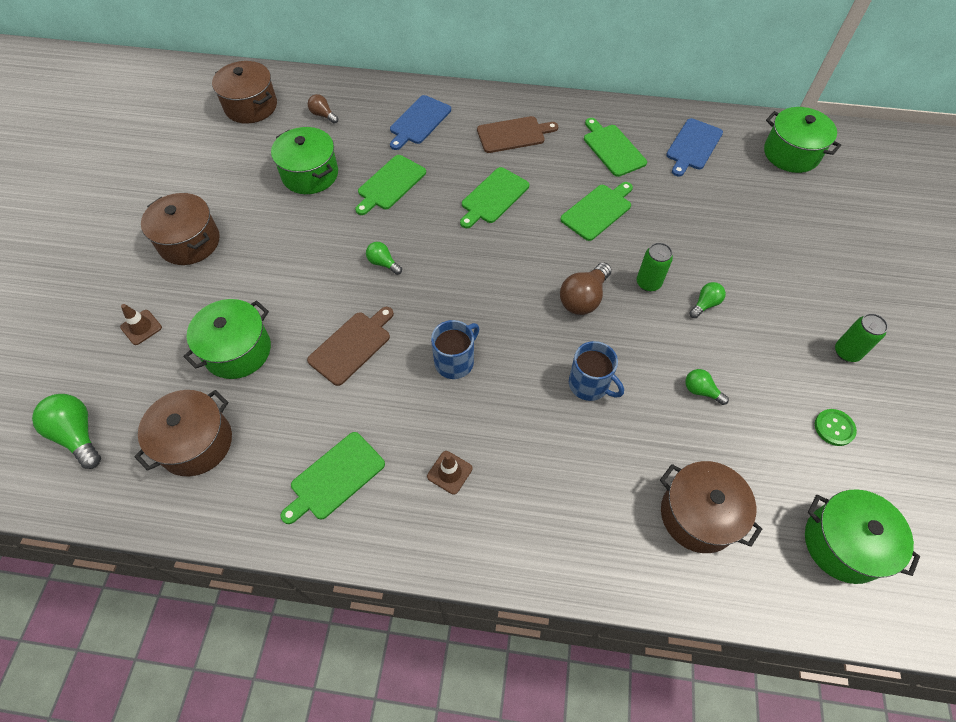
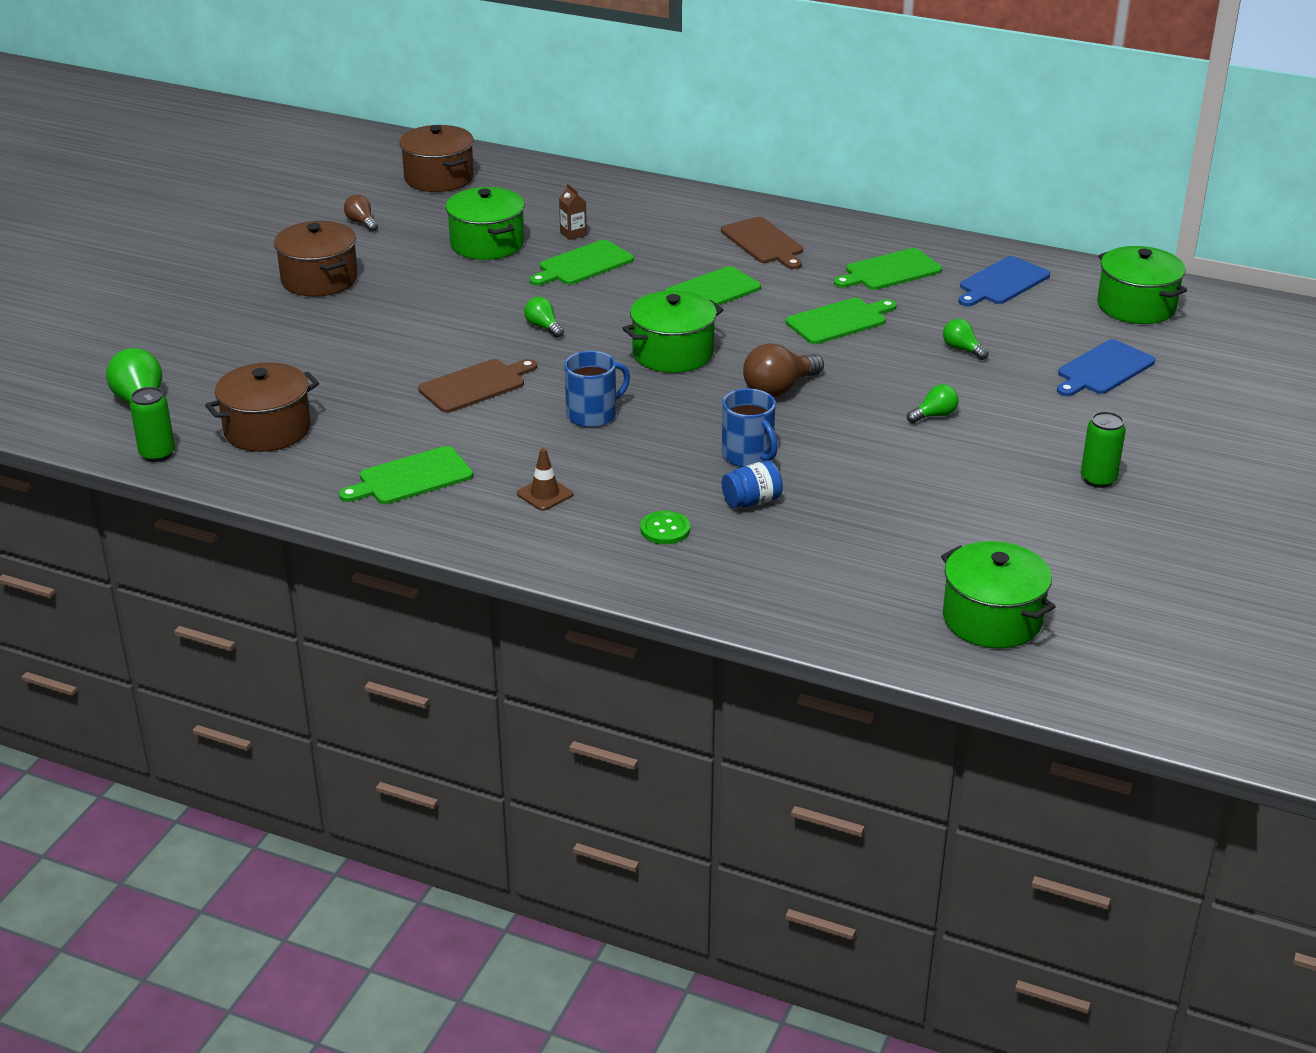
camera: 15 degrees right, 25 degrees down
brown traffic cone [120,304,162,345] -> none
green pot [183,299,271,379] -> green pot moved to [622,290,723,373]
brown light bulb [308,94,338,124] -> brown light bulb moved to [344,195,378,232]
blue cutting board [390,95,451,150] -> blue cutting board moved to [1057,339,1155,396]
brown cutting board [477,116,558,153] -> brown cutting board turned 60 degrees clockwise [721,217,803,269]
green cutting board [584,118,647,177] -> green cutting board turned 105 degrees counterclockwise [834,248,942,290]
green can [637,243,673,292] -> green can moved to [130,387,175,462]
brown pot [660,461,762,553] -> none
green light bulb [685,369,729,405] -> green light bulb moved to [943,319,989,360]
green button [815,409,857,446] -> green button moved to [640,511,690,544]
none -> brown carton [559,184,587,240]
none -> blue jar [722,460,783,508]

